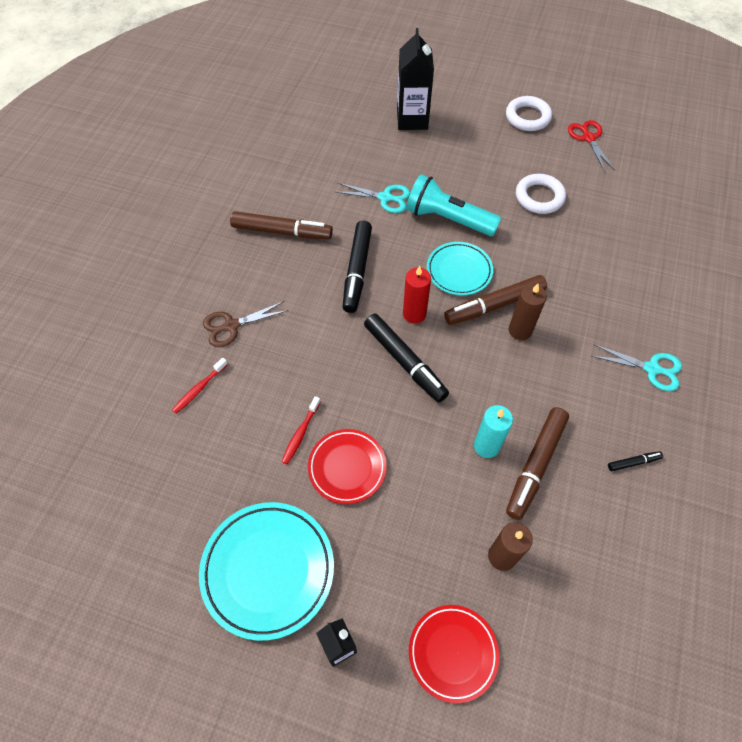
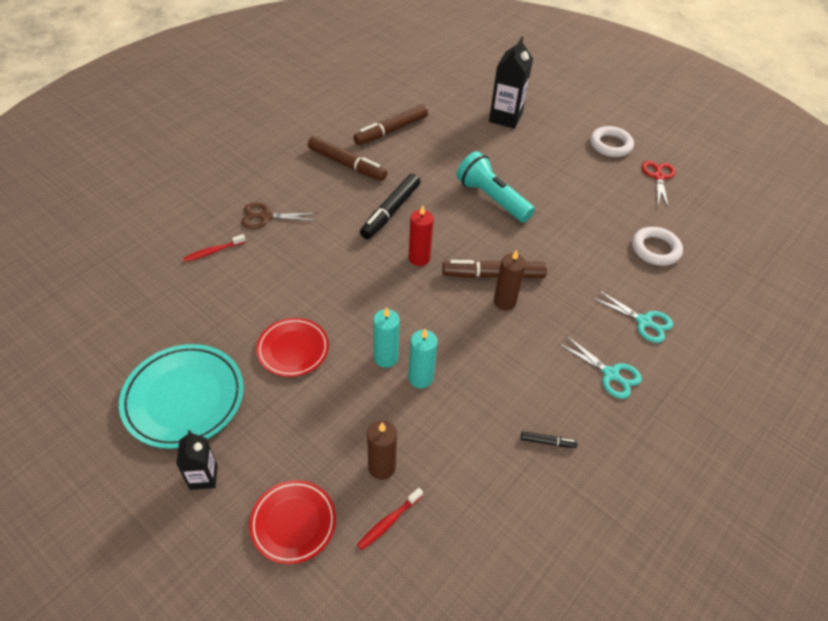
camera: 20 degrees right, 10 degrees down
red toothbrush [282,396,321,464] -> red toothbrush moved to [357,488,423,550]
turquoise scissors [336,183,410,213] -> turquoise scissors moved to [591,289,673,343]
black marker [364,314,449,402] -> none
turquoise plate [427,242,493,296] -> none
brown marker [506,407,569,520] -> brown marker moved to [353,104,428,145]
white ring [516,174,566,214] -> white ring moved to [632,227,683,266]
none -> turquoise candle [373,307,400,368]

